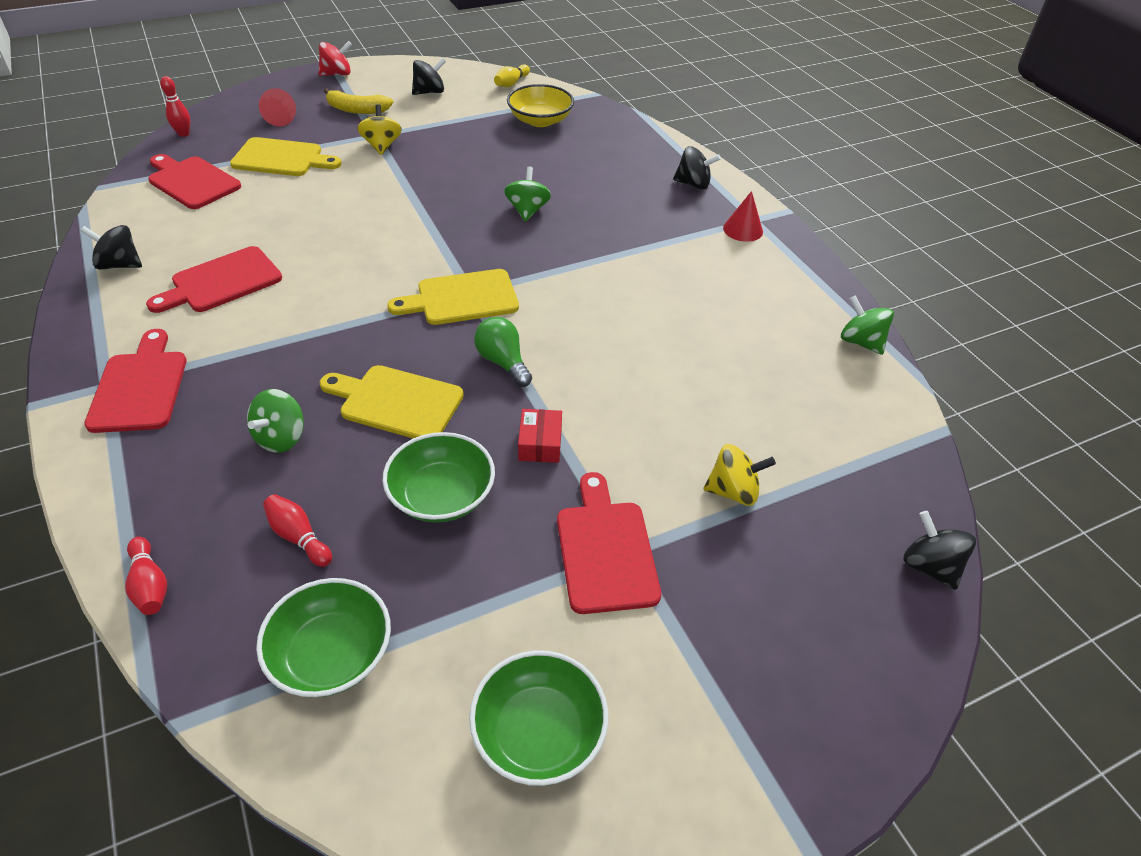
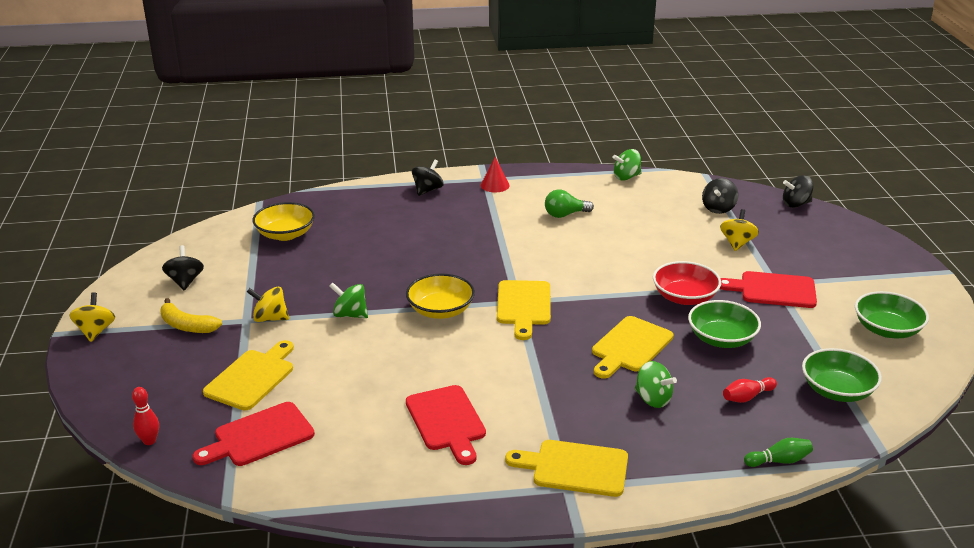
camera: 70 degrees left, 15 degrees down
black spinning top [81,225,142,270] -> black spinning top moved to [702,178,738,214]
red cutting board [84,329,186,433] -> yellow cutting board [505,440,628,497]
red bowling pin [125,537,167,615] -> green bowling pin [744,438,813,467]
red cone [259,88,296,126] -> none
red spinning top [319,41,352,76] -> yellow spinning top [69,292,115,342]
yellow banana [324,88,393,114] -> yellow banana turned 90 degrees clockwise [160,298,222,333]
green light bulb [474,317,532,387] -> green light bulb moved to [545,189,594,218]
yellow bowling pin [494,64,530,87] -> none
green spinning top [504,166,551,222] -> green spinning top moved to [329,282,368,318]
red box [518,409,562,463] -> red bowl [653,261,721,305]
none -> yellow bowl [406,273,475,319]

